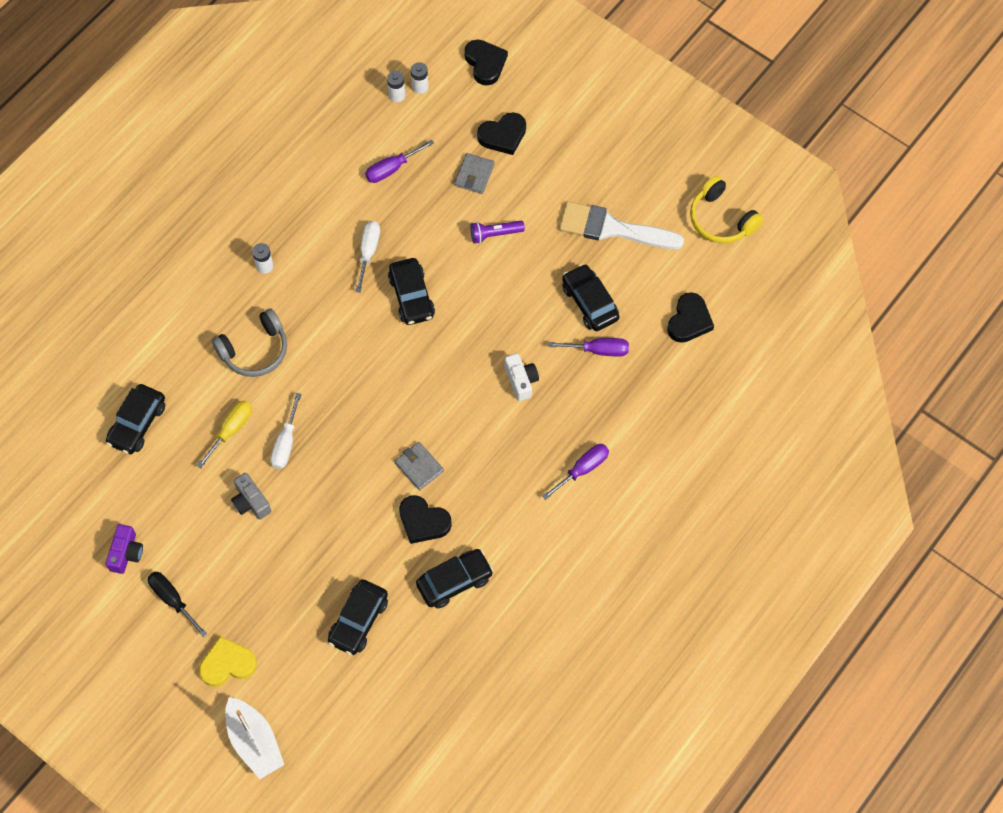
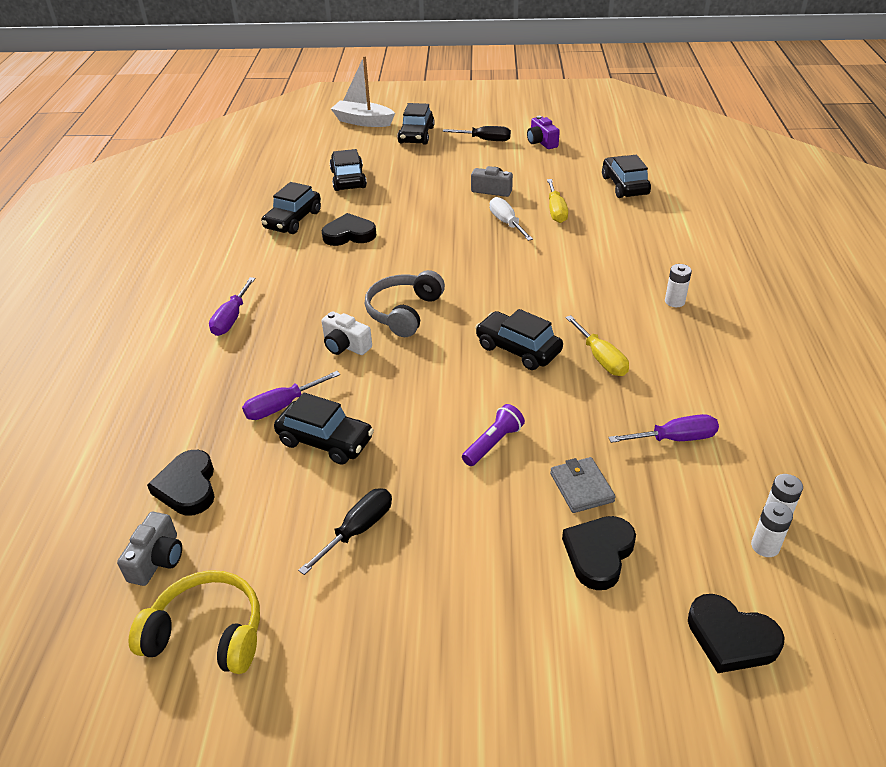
camera: 145 degrees right, 25 degrees down
yellow heart [199,636,257,687] -> black car [397,103,435,145]
grey headphones [212,309,287,377] -> grey headphones moved to [365,270,445,337]
white screwdriver [355,221,380,293] -> yellow screwdriver [565,315,629,376]
purple screwdriver [365,139,434,183] -> purple screwdriver turned 60 degrees clockwise [608,414,719,443]
grey wallet [395,442,444,490] -> none
white brush [559,201,684,249] -> black screwdriver [298,488,392,575]
none -> grey camera [117,512,182,586]

